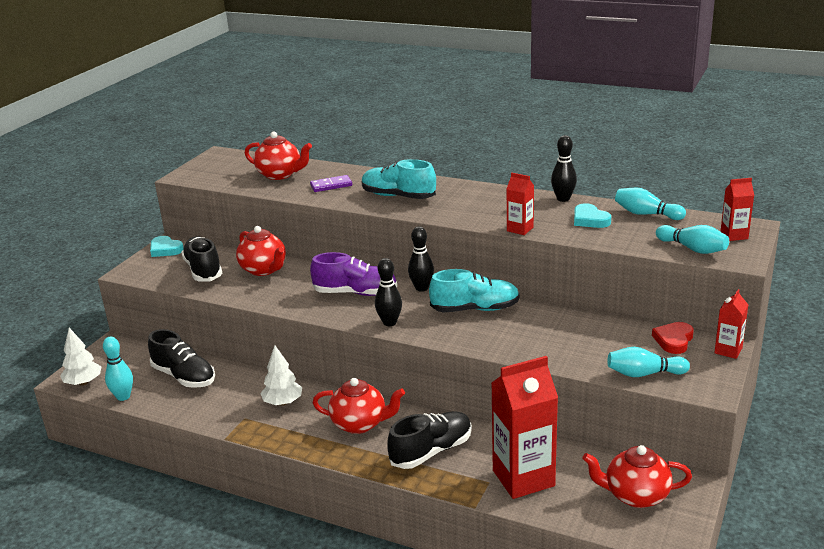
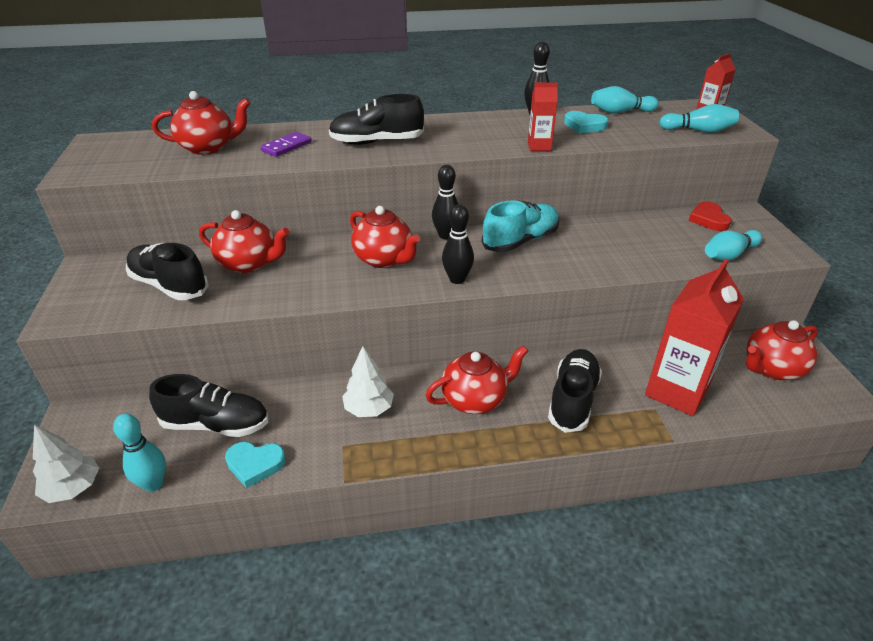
camera: 35 degrees left, 10 degrees up
turquoise heart [150,236,184,257] -> turquoise heart moved to [225,442,286,488]
purple shoe [310,252,397,296] -> red teapot [350,206,420,268]
turquoise shoe [361,159,436,199] -> black shoe [329,94,424,145]
red carton [714,289,748,359] -> none

